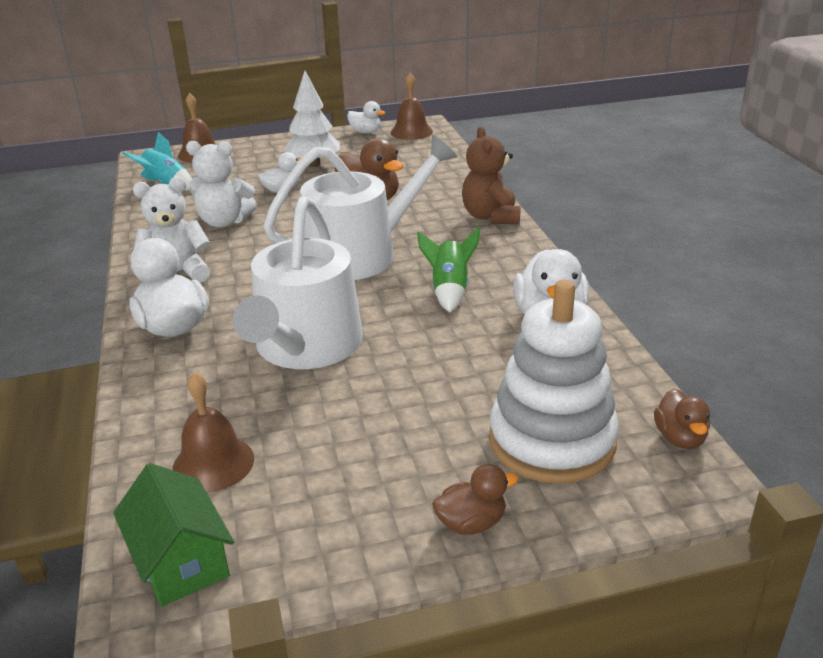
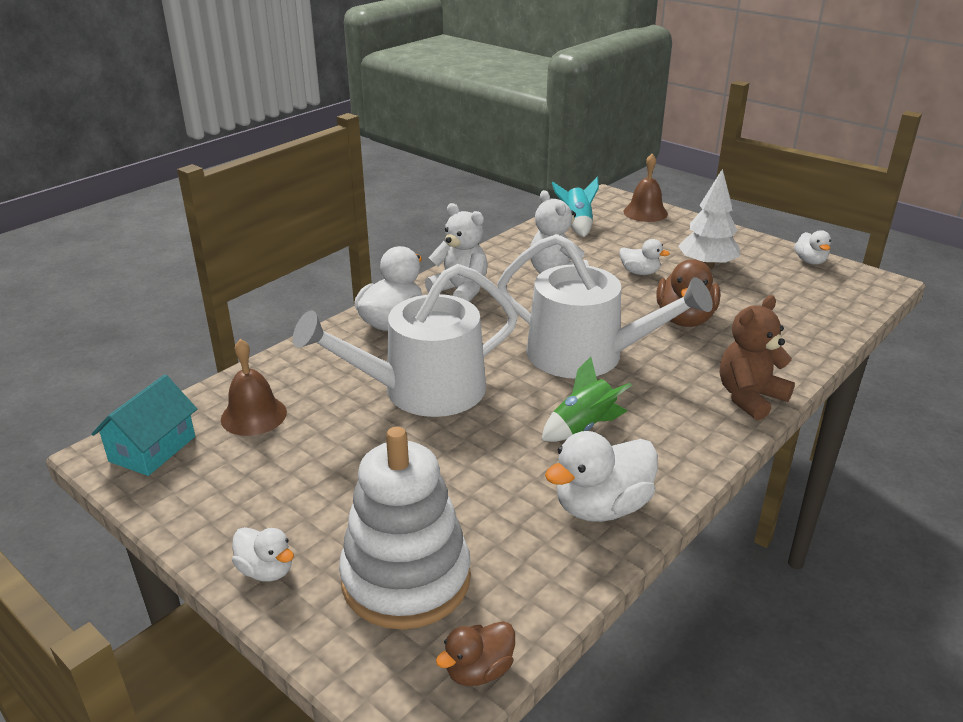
camera: 55 degrees right, 0 degrees up
green house [113,463,234,607] -> turquoise house [92,375,197,476]
brown bell [391,73,433,140] -> none
brown duck [432,464,519,535] -> white duck [232,527,294,582]

